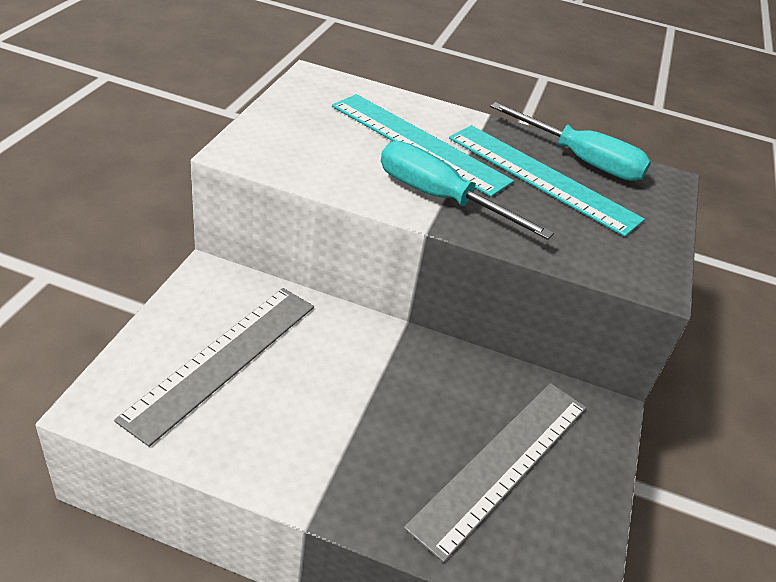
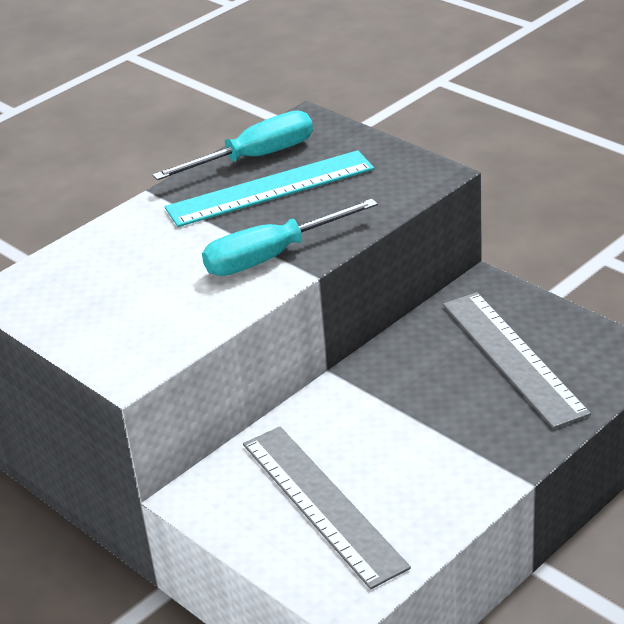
camera: 55 degrees left, 5 degrees down
turquoise ruler [332,94,514,197] -> none

